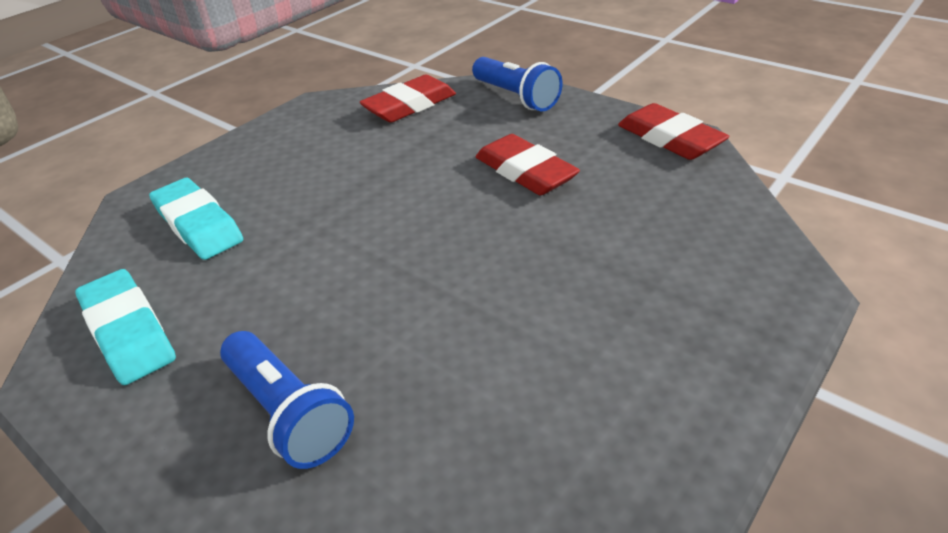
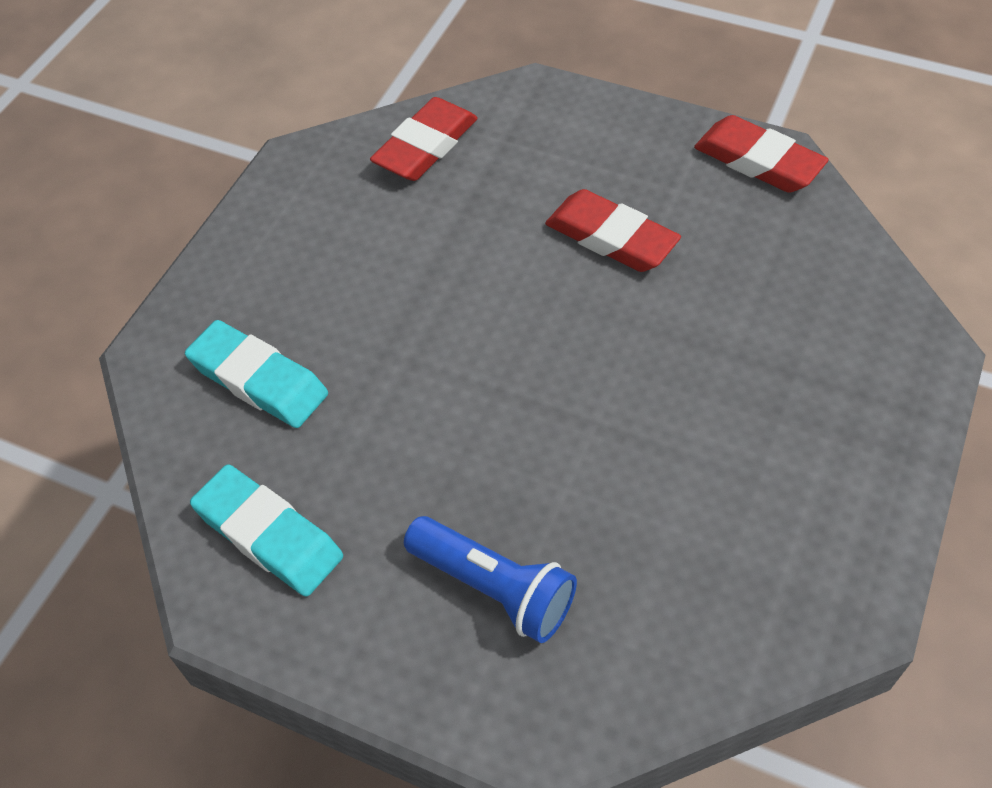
camera: 15 degrees left, 15 degrees up
blue flashlight [472,57,563,111] -> none

